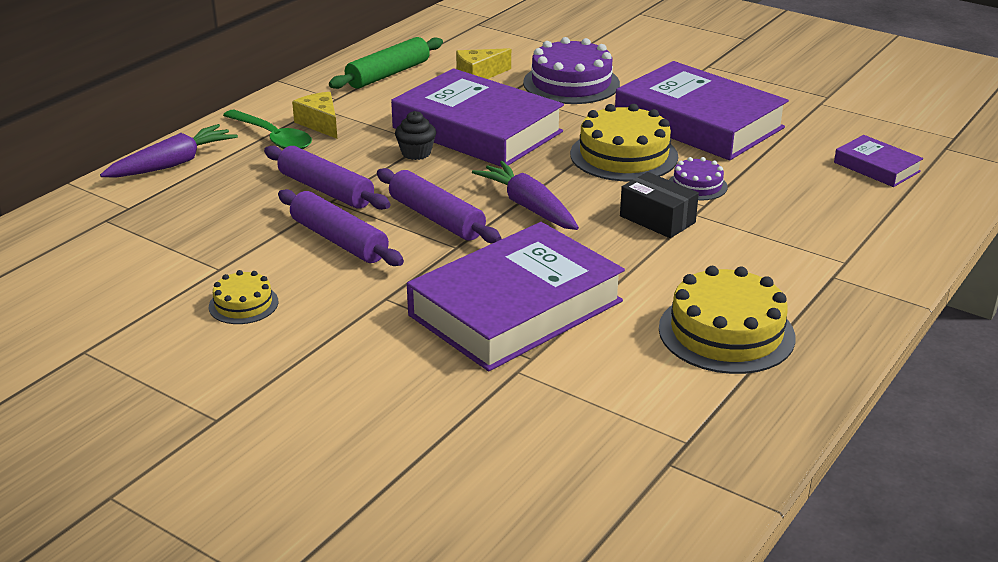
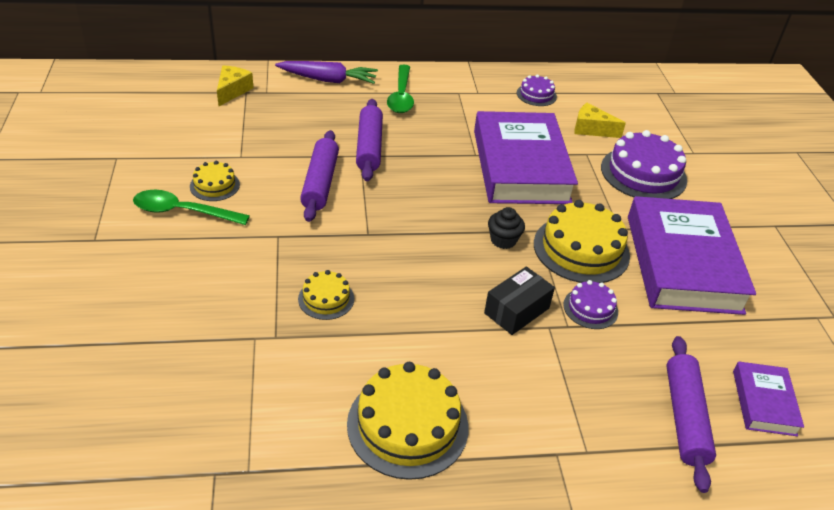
camera: 45 degrees right, 10 degrees up
yellow cheese [292,92,337,139] -> yellow cheese moved to [217,65,254,106]
green rolling pin [329,37,443,89] -> purple cake [517,75,557,106]
purple rolling pin [377,168,501,244] -> purple rolling pin moved to [666,336,716,493]
black cupcake [395,111,436,160] -> black cupcake moved to [488,207,525,249]
purple book [407,222,625,371] -> yellow cake [298,270,354,320]
purple carrot [472,161,579,230] -> none
black box [620,172,699,238] -> black box turned 45 degrees clockwise [484,267,555,335]
none -> green spoon [133,190,250,225]

